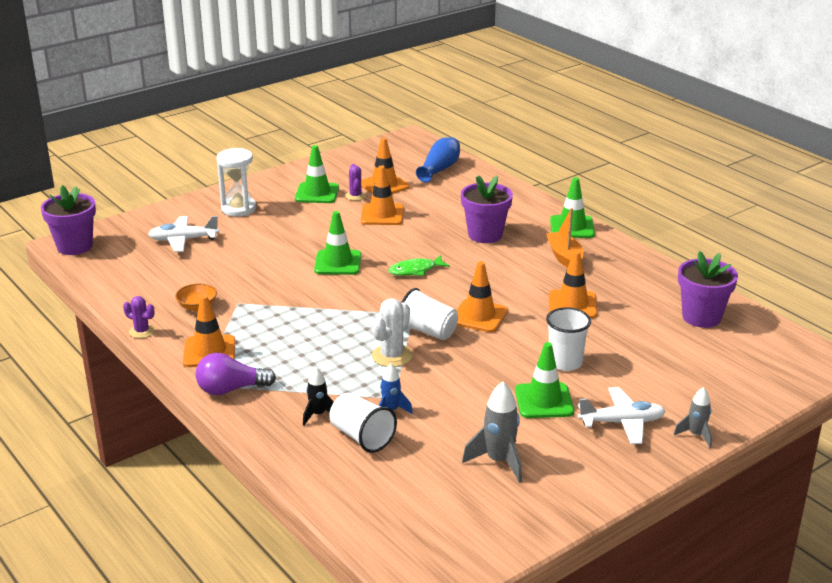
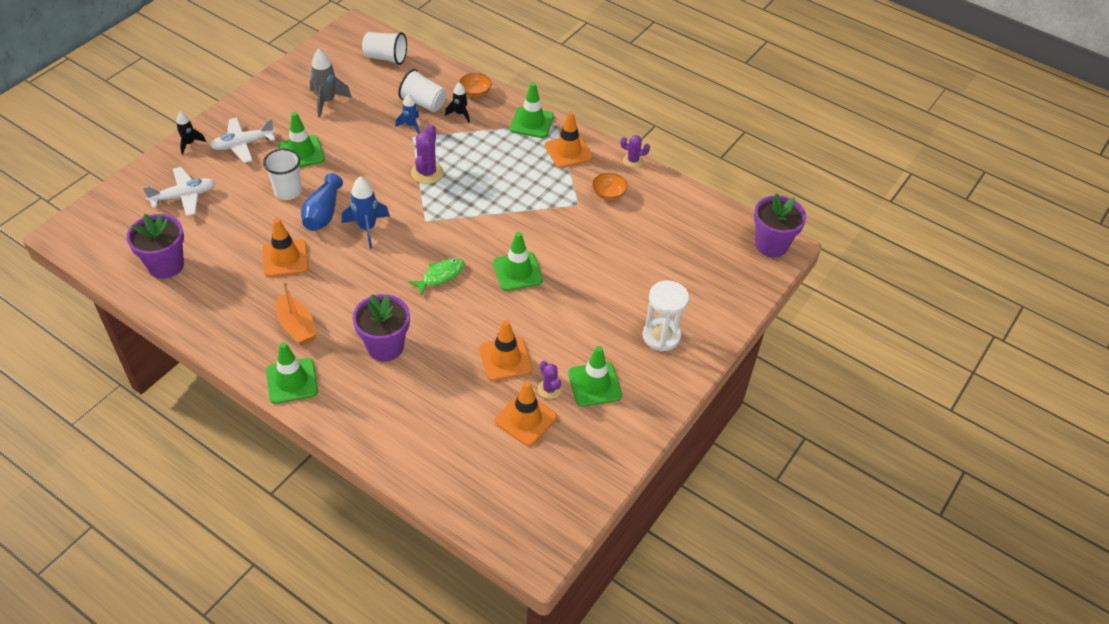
camera: 160 degrees right, 20 degrees up
white plane [148,216,219,252] -> white plane moved to [143,167,215,216]
purple light bulb [196,353,276,395] -> green traffic cone [510,82,554,138]
white cactus [372,298,413,367] -> purple cactus [411,124,444,184]
white cup [401,288,458,340] -> white cup moved to [362,32,407,65]
blue vase [416,137,460,183] -> blue vase moved to [301,173,343,231]
orange traffic cone [457,261,508,332] -> blue rocket [342,176,390,249]
grey rocket [674,387,712,448] -> black rocket [176,111,206,154]
none -> orange bowl [459,73,492,97]

